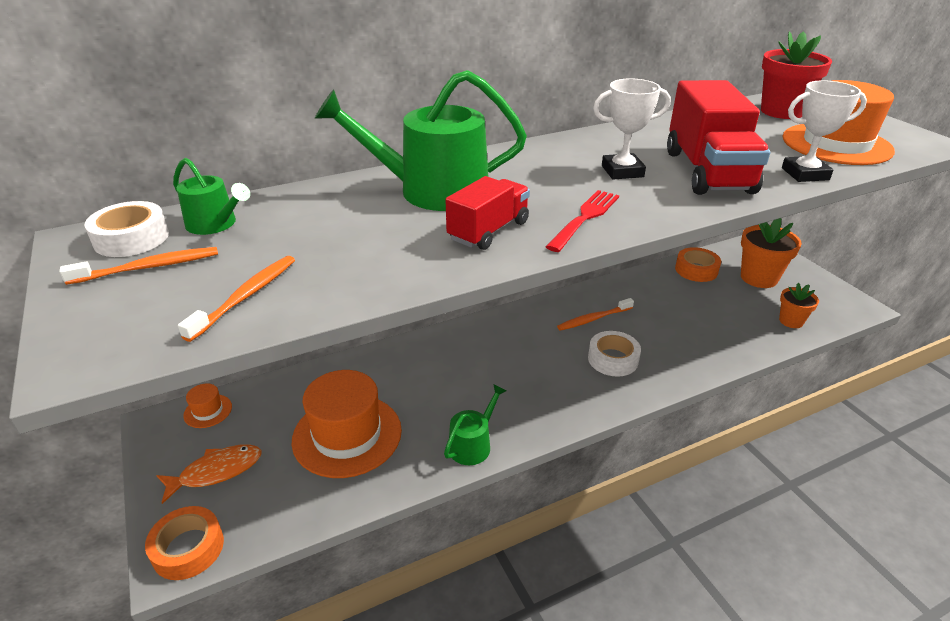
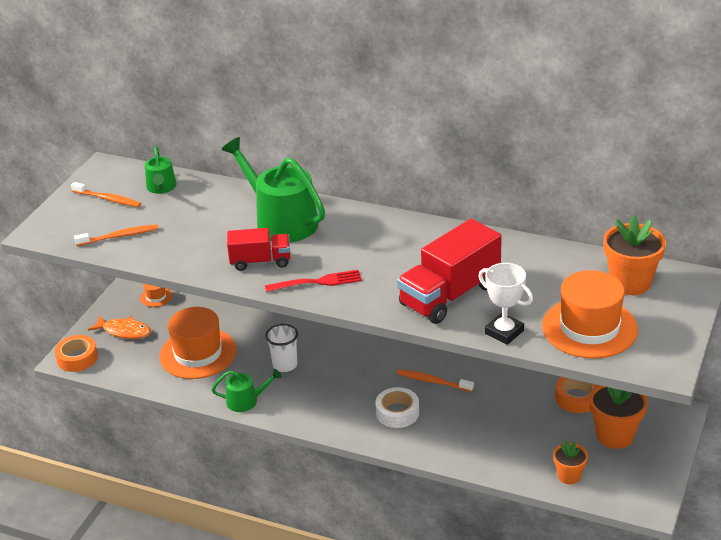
camera: 50 degrees right, 0 degrees up
white tape [85,201,169,257] -> none
white trophy [593,78,671,180] -> none
red flower pot [761,31,832,119] -> orange flower pot [603,215,666,295]
none -> white cup [265,324,298,372]

